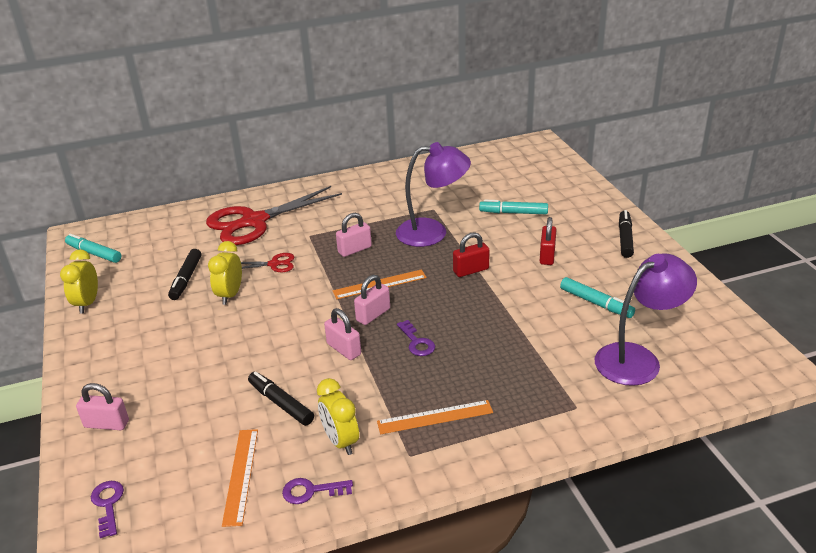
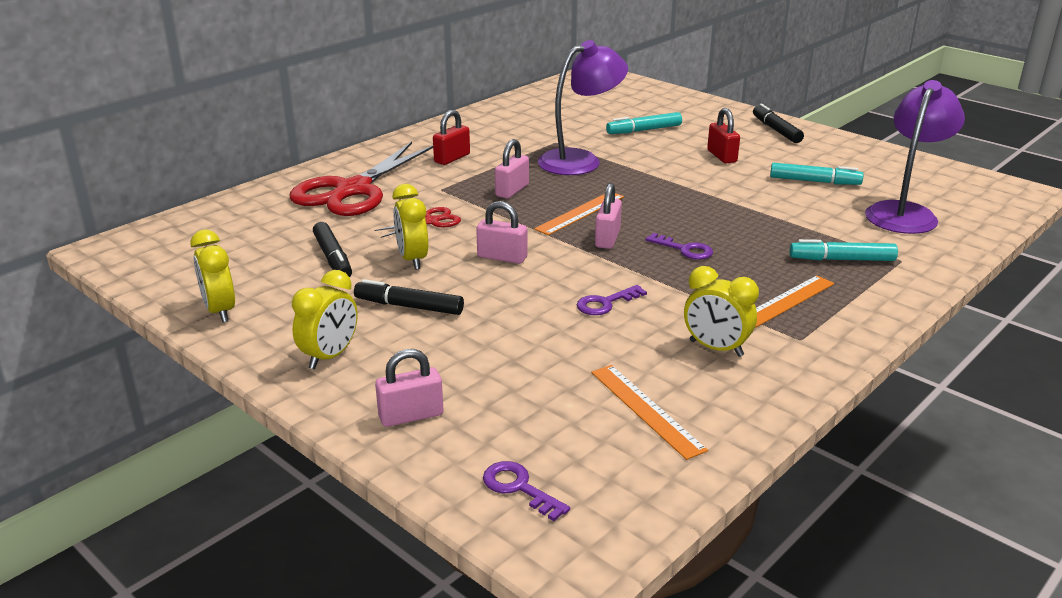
camera: 30 degrees left, 5 degrees down
turquoise marker [65,234,122,263] -> turquoise marker moved to [789,239,898,261]
black marker [248,372,314,426] -> black marker moved to [354,279,464,315]
purple key [282,478,353,504] -> purple key moved to [577,285,647,315]
pink padlock [324,308,361,360] -> pink padlock moved to [476,201,527,264]
red padlock [453,232,490,277] -> red padlock moved to [433,110,470,165]
none -> yellow clock [292,270,358,369]

